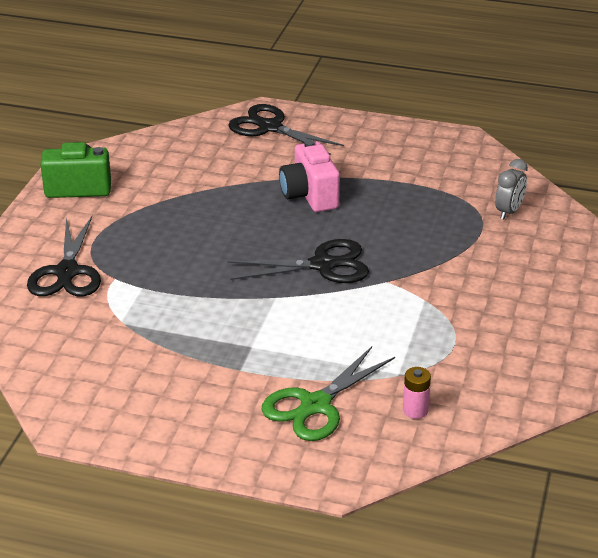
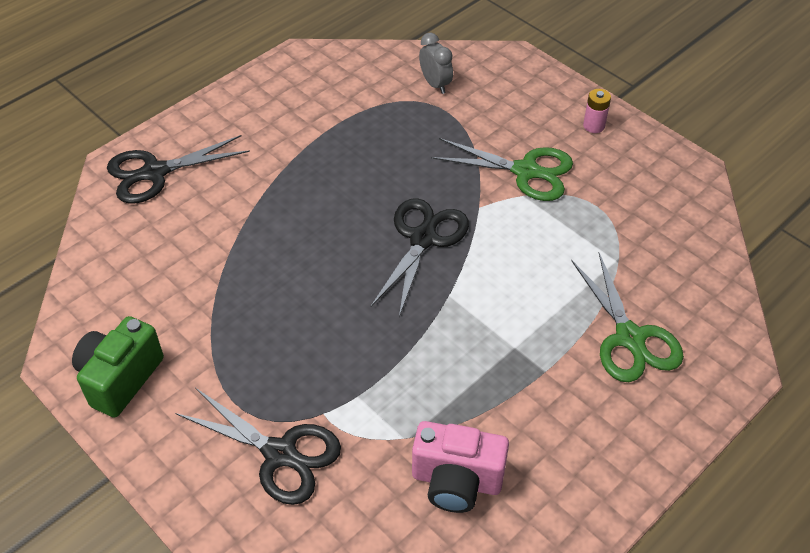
camera: 60 degrees left, 15 degrees up
pink camera [279,140,340,212] -> pink camera moved to [412,421,509,513]
pink battery [403,367,431,419] -> pink battery moved to [583,89,611,133]
none -> green scissors [431,138,573,201]

